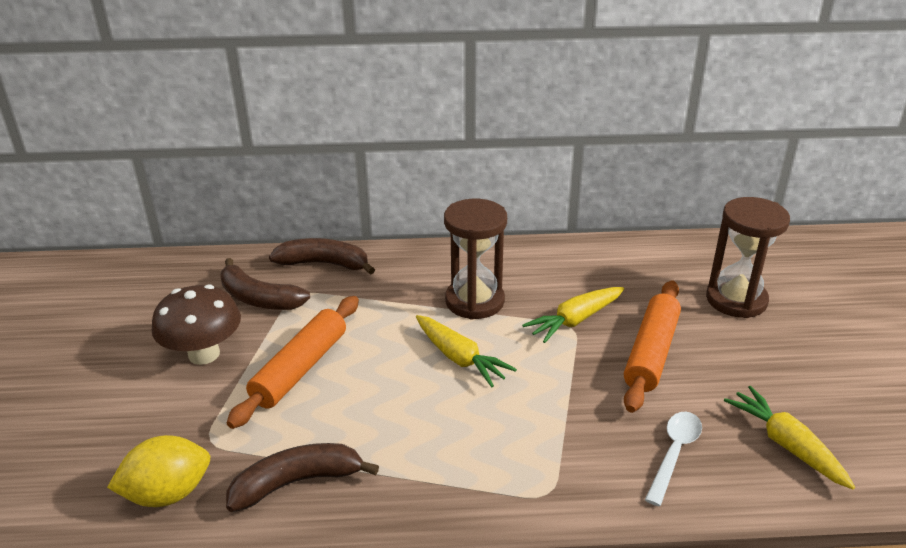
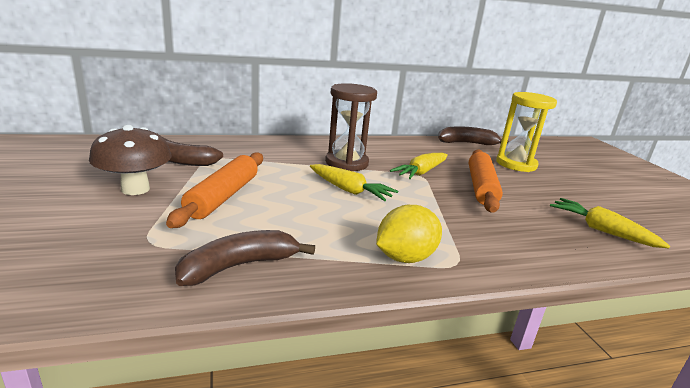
camera: 15 degrees left, 10 degrees down
yellow lemon [107,435,210,507] -> yellow lemon moved to [376,205,442,263]
brown banana [269,238,375,275] -> brown banana moved to [438,126,509,145]
white spoon [645,412,702,506] -> none
brown hourglass [706,197,790,318] -> yellow hourglass [496,92,557,172]

